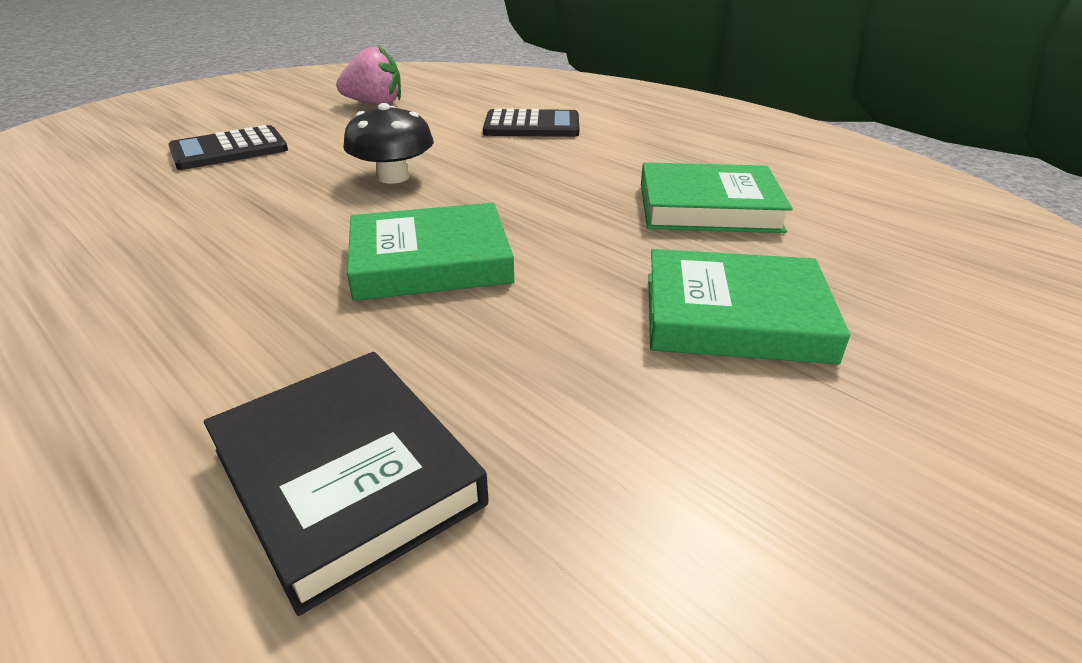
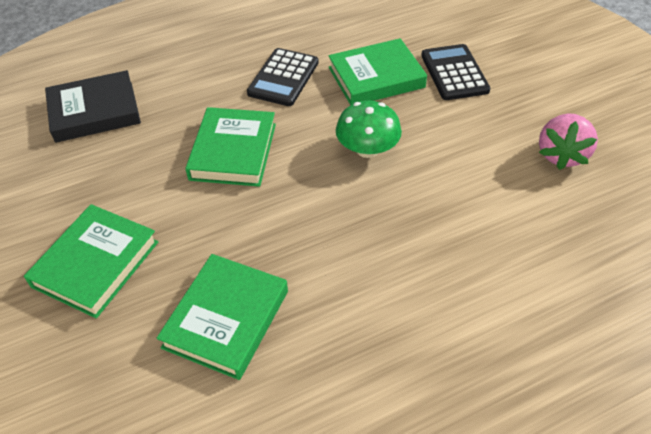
camera: 110 degrees right, 15 degrees up
black mushroom [343,103,434,184] -> green mushroom [336,101,402,158]
black calculator [483,108,579,137] -> black calculator moved to [247,48,319,106]
none -> green book [328,38,427,105]

